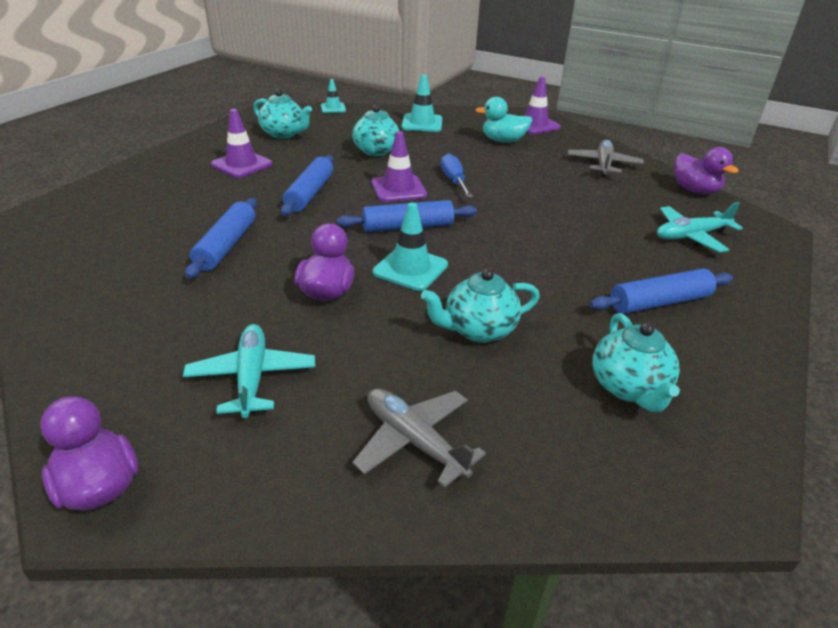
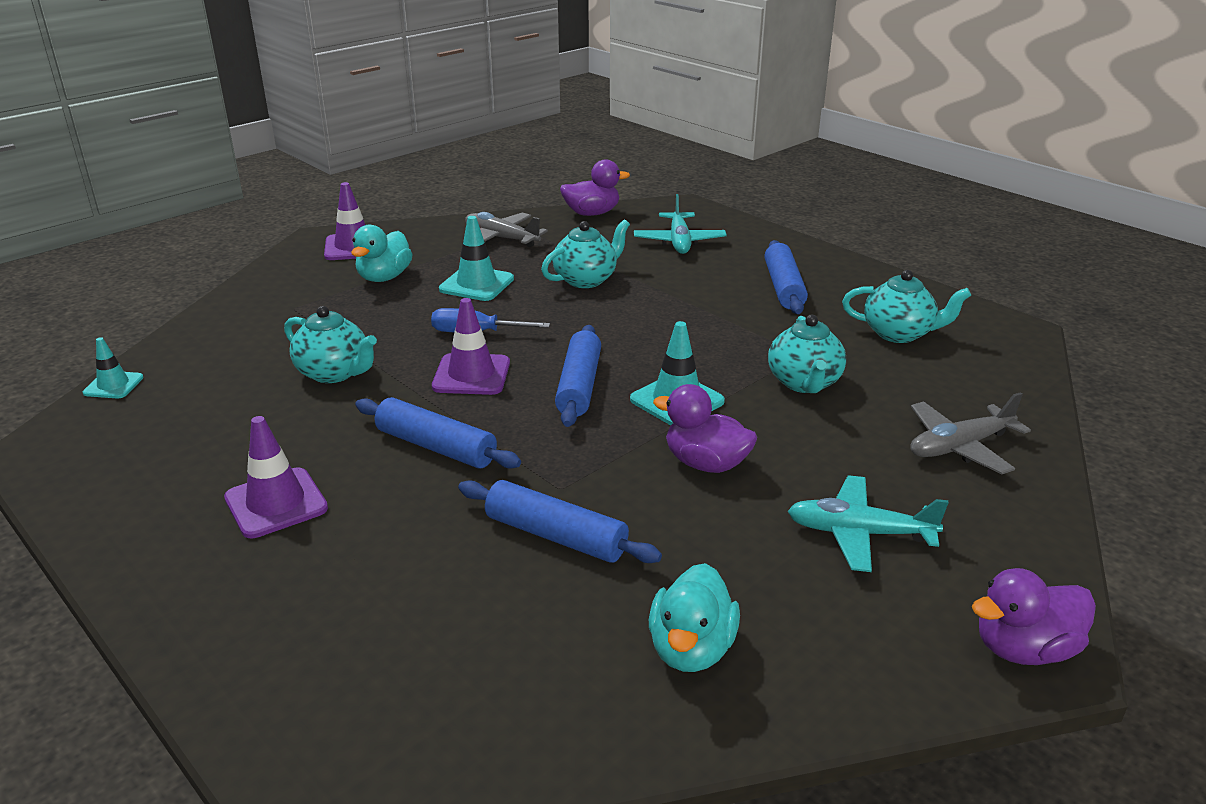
camera: 70 degrees left, 5 degrees down
turquoise teapot [253,89,312,139] -> turquoise teapot moved to [541,219,630,288]
turquoise traffic cone [402,74,442,132] -> turquoise traffic cone moved to [439,216,514,301]
none -> turquoise duck [649,563,740,672]

